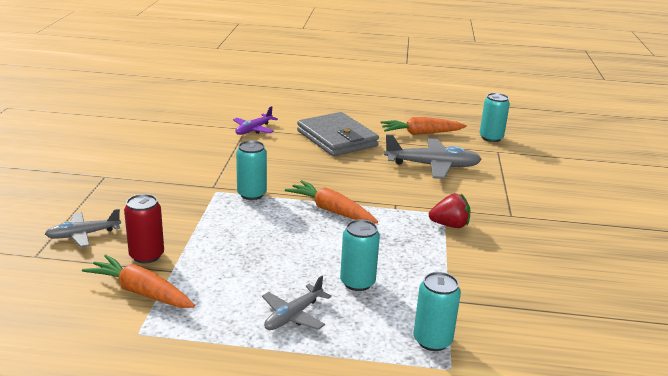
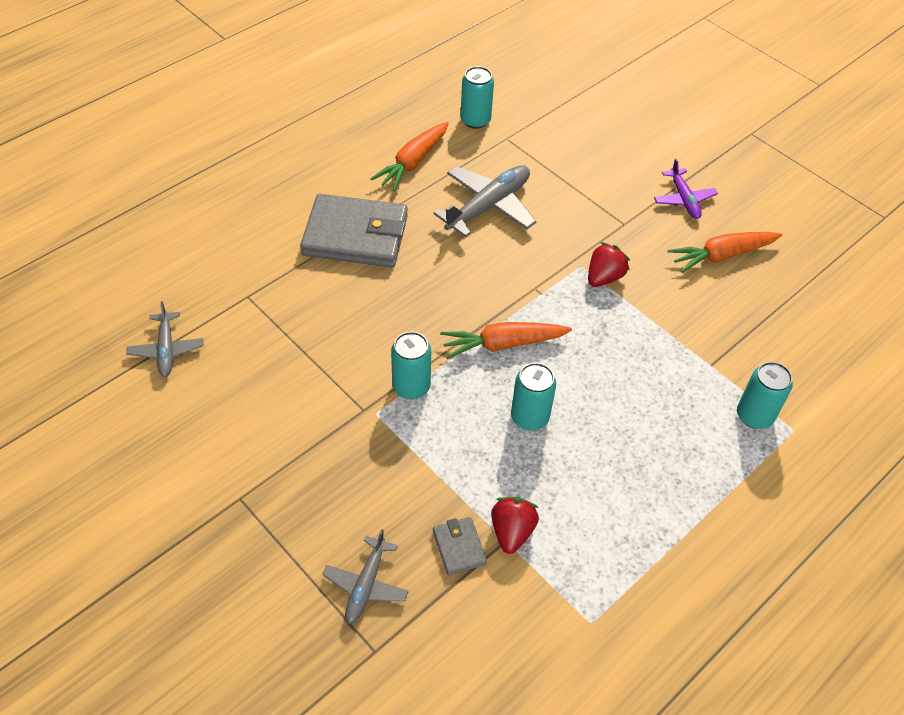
camera: 50 degrees left, 25 degrees up
orange carrot [82,255,195,308] -> orange carrot moved to [668,232,782,273]
red can [124,194,164,263] -> grey wallet [433,517,487,575]
purple plane [233,106,278,135] -> purple plane moved to [654,158,718,219]
grey plane [262,276,331,330] -> grey plane moved to [126,301,204,377]
turquoise can [340,219,380,291] -> turquoise can moved to [511,363,556,431]
none -> red strawberry [491,497,539,554]

